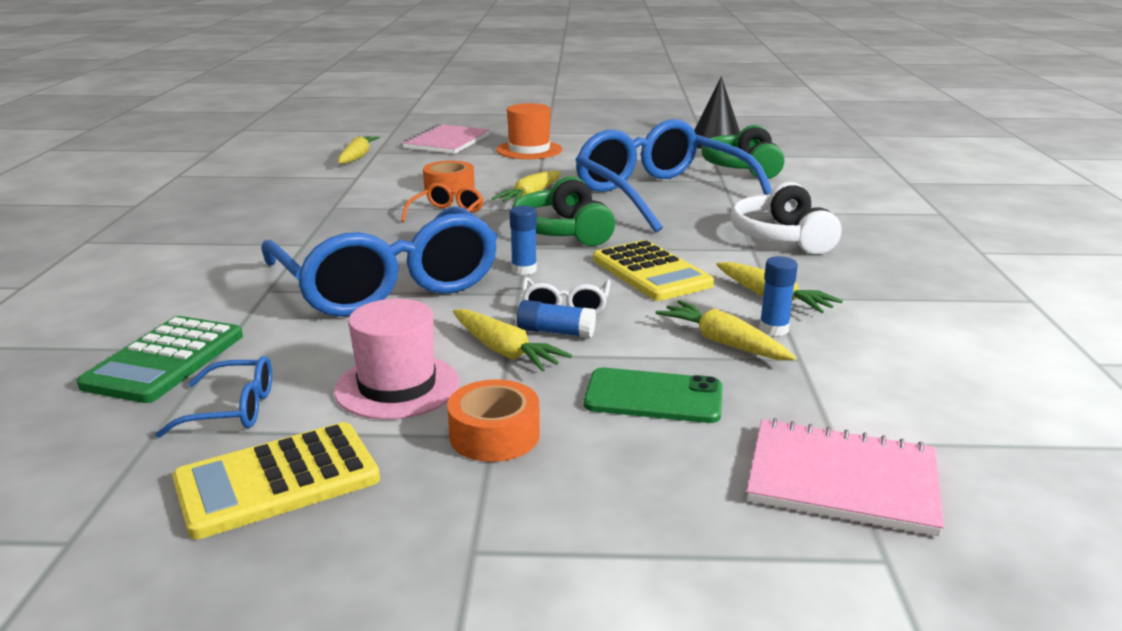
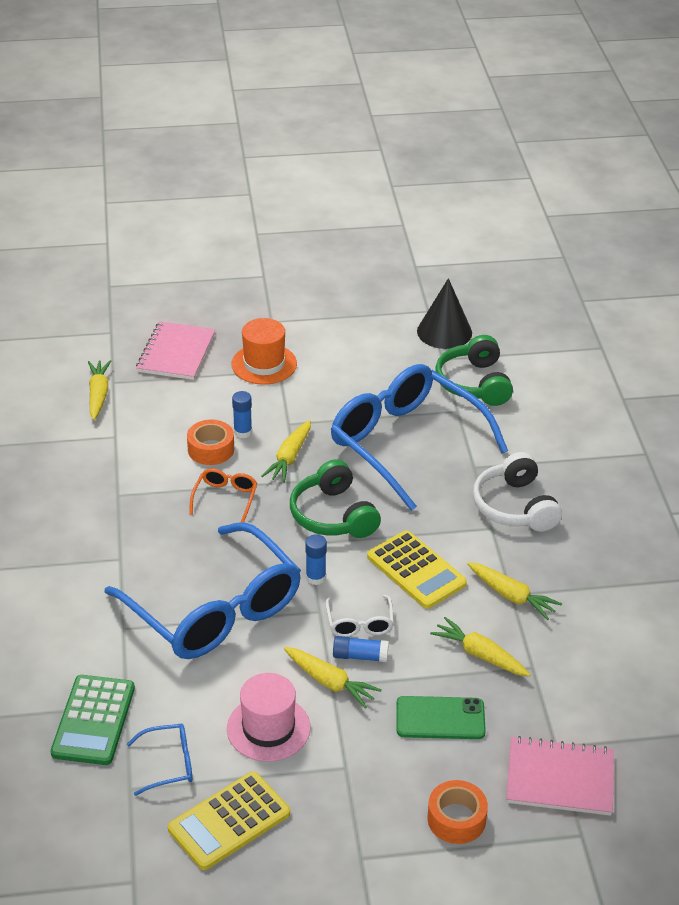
camera: 10 degrees left, 15 degrees up
orange tape [447,379,540,462] -> orange tape moved to [427,780,488,844]
blue glue stick [759,256,798,336] -> blue glue stick moved to [232,391,252,438]

